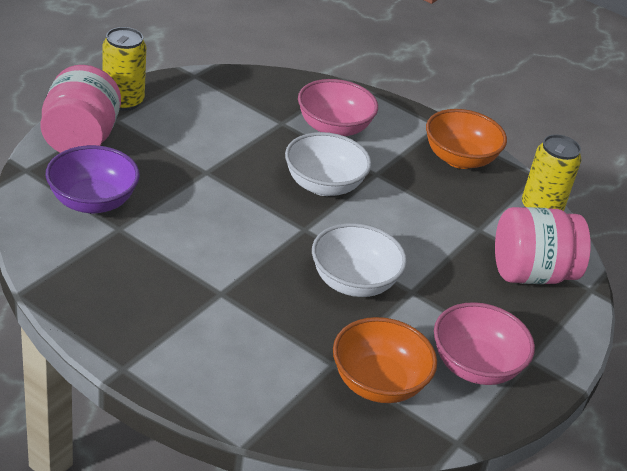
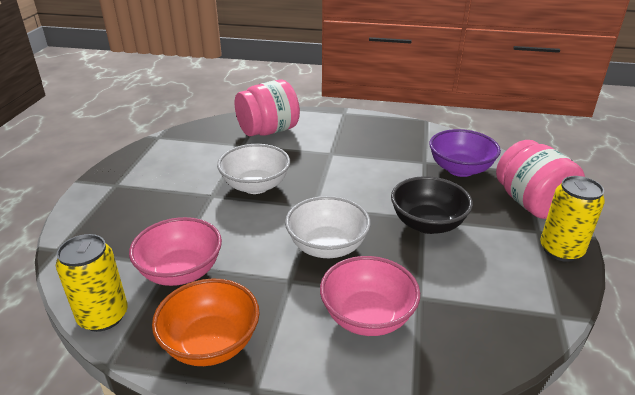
camera: 160 degrees right, 5 degrees down
orange bowl [333,317,437,403] -> none
pink bowl [434,302,535,385] -> pink bowl moved to [129,217,222,286]
pink jar [495,207,591,284] -> pink jar moved to [235,79,300,136]
none -> black bowl [391,176,473,234]

